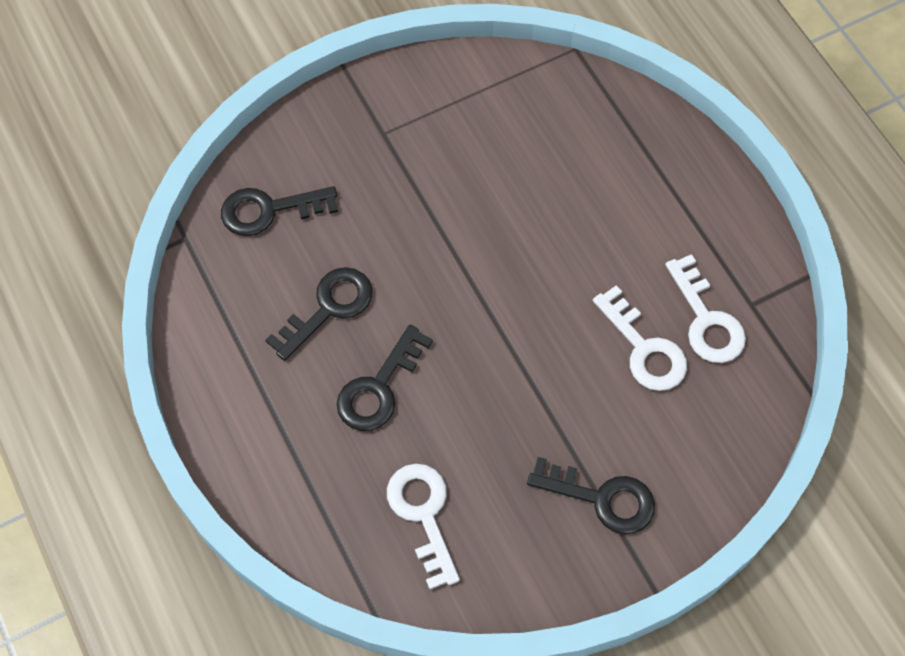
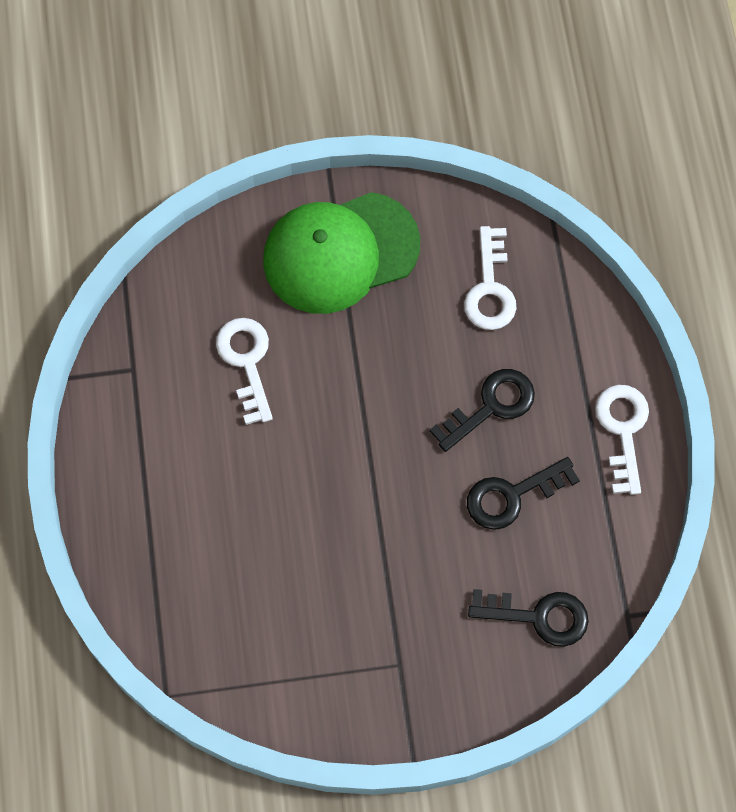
camera: 160 degrees left, 5 degrees up
black key [527,457,655,534] -> green cap [263,192,420,314]
white key [665,254,746,363] -> white key moved to [595,385,649,495]

